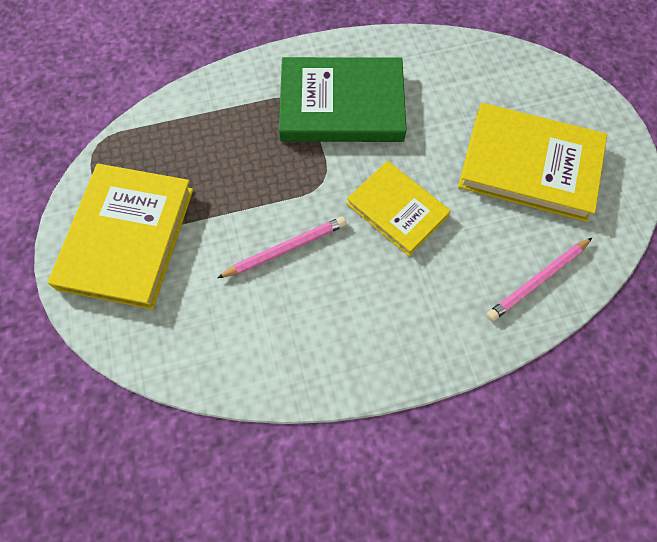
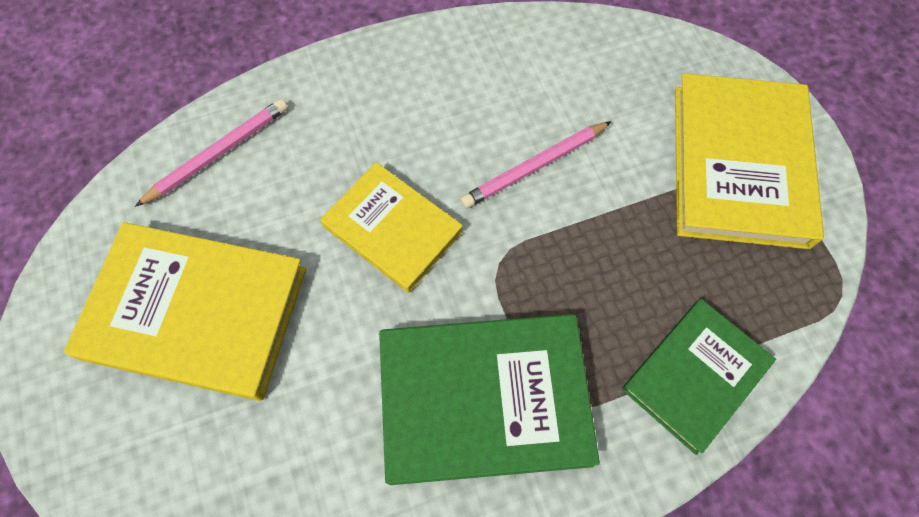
camera: 175 degrees right, 0 degrees up
none -> green book [622,299,776,455]

